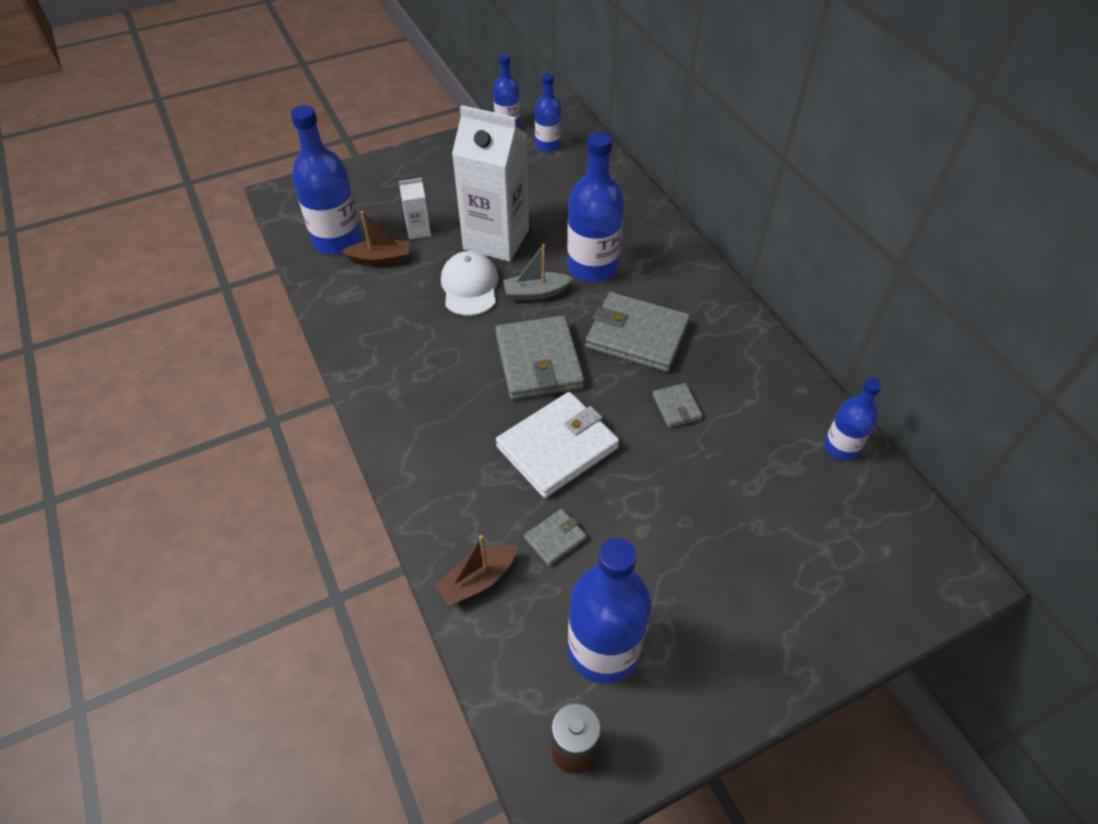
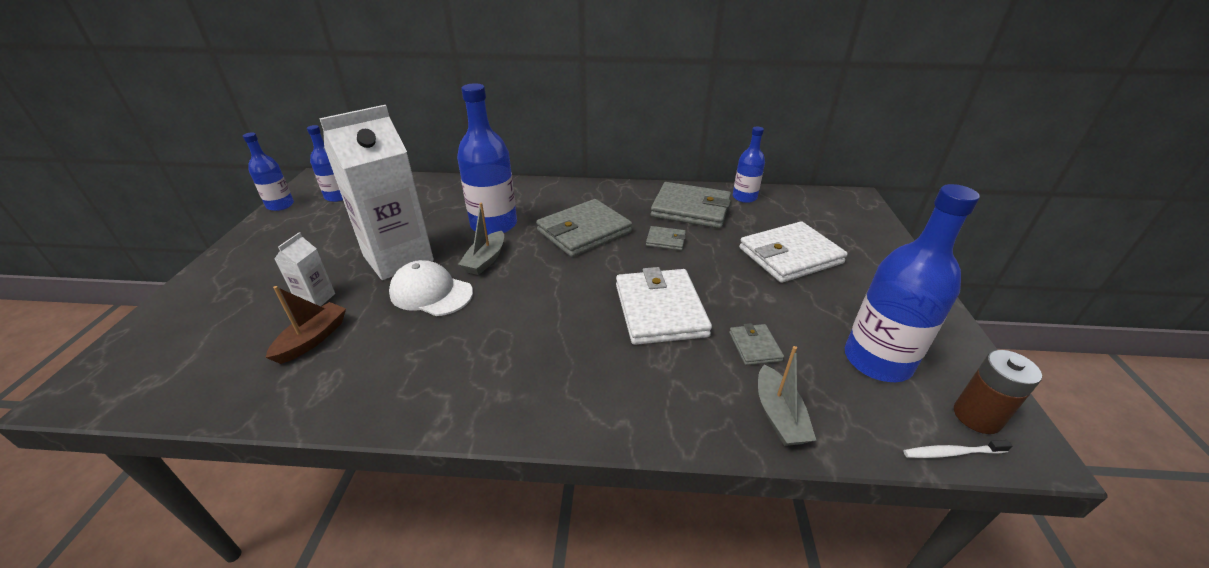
camera: 60 degrees left, 15 degrees down
blue bottle [291,105,362,255] -> none
brown boat [435,535,517,606] -> grey boat [758,346,816,446]
grey wallet [495,315,584,400] -> grey wallet moved to [651,182,731,228]
none -> white wallet [739,221,848,283]
none -> white toothbrush [903,440,1012,458]

